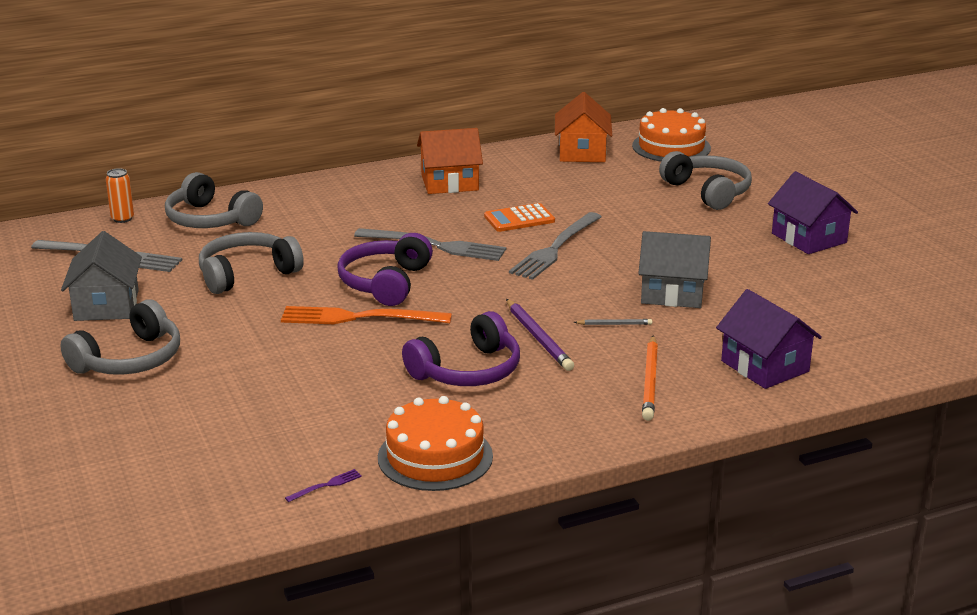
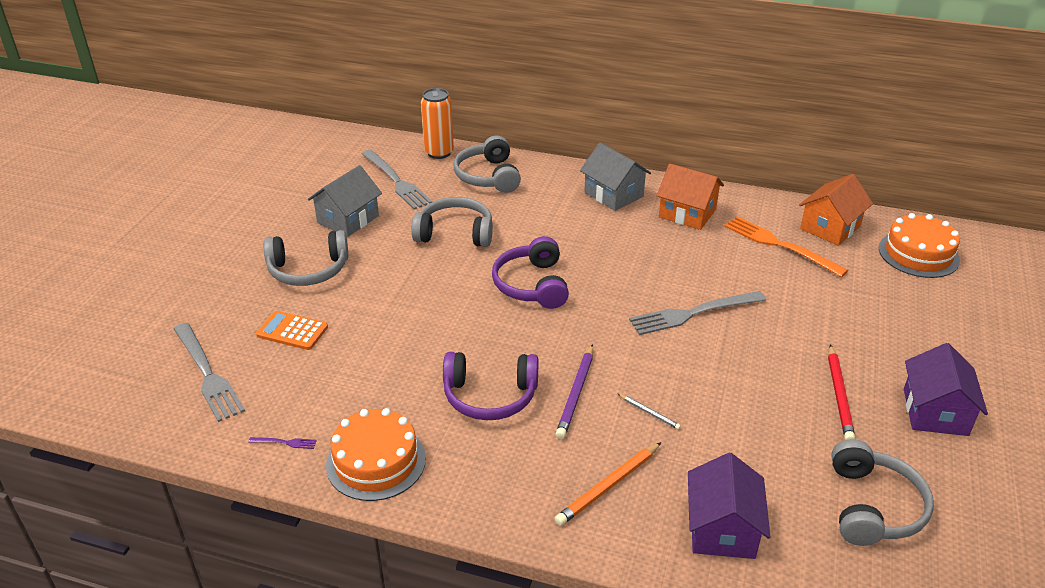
camera: 40 degrees right, 10 degrees up
orange can [106,168,134,223] -> orange can [421,88,454,159], size x1.67
orange fork [281,306,452,324] -> orange fork moved to [724,216,848,277]
purple headphones [337,233,433,306] -> purple headphones turned 60 degrees counterclockwise [492,236,569,309]
grey fork [354,228,506,261] -> grey fork moved to [174,323,245,422]
orange calculator [484,203,555,232] -> orange calculator moved to [256,311,328,350]
grey house [638,231,711,308] -> grey house moved to [580,143,651,211]
grey headphones [659,151,752,210] -> grey headphones moved to [831,439,934,546]
none -> red pencil [828,344,855,440]

